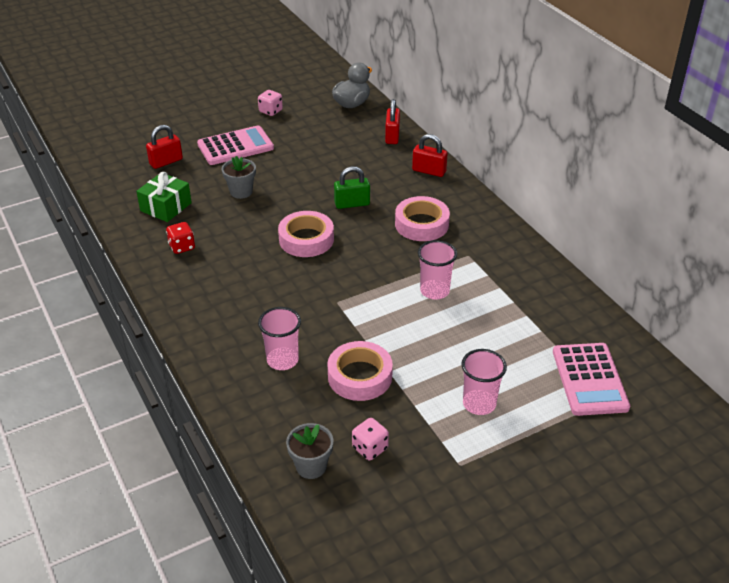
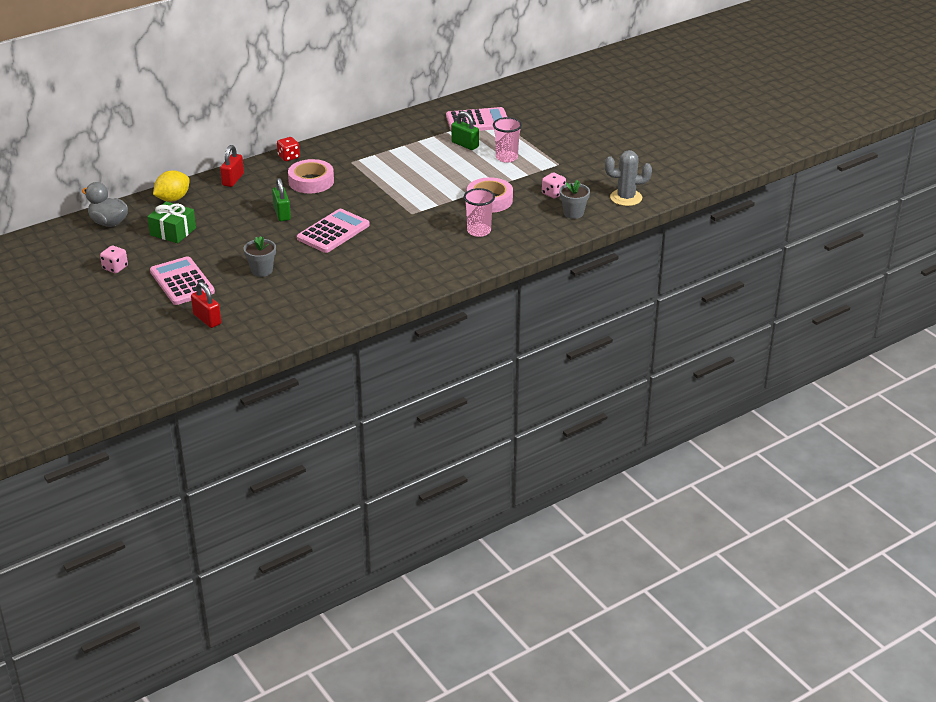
camera: 95 degrees left, 5 degrees down
green gift [136,172,192,222] -> green gift moved to [147,202,196,243]
red dice [166,222,195,254] -> red dice moved to [277,137,300,161]
pink tape [278,211,334,257] -> pink calculator [297,209,370,253]
red padlock [385,99,400,144] -> yellow lemon [153,170,190,202]
pink cup [418,240,457,300] -> none
none -> green padlock [451,111,479,150]
none -> grey cactus [605,150,652,206]

